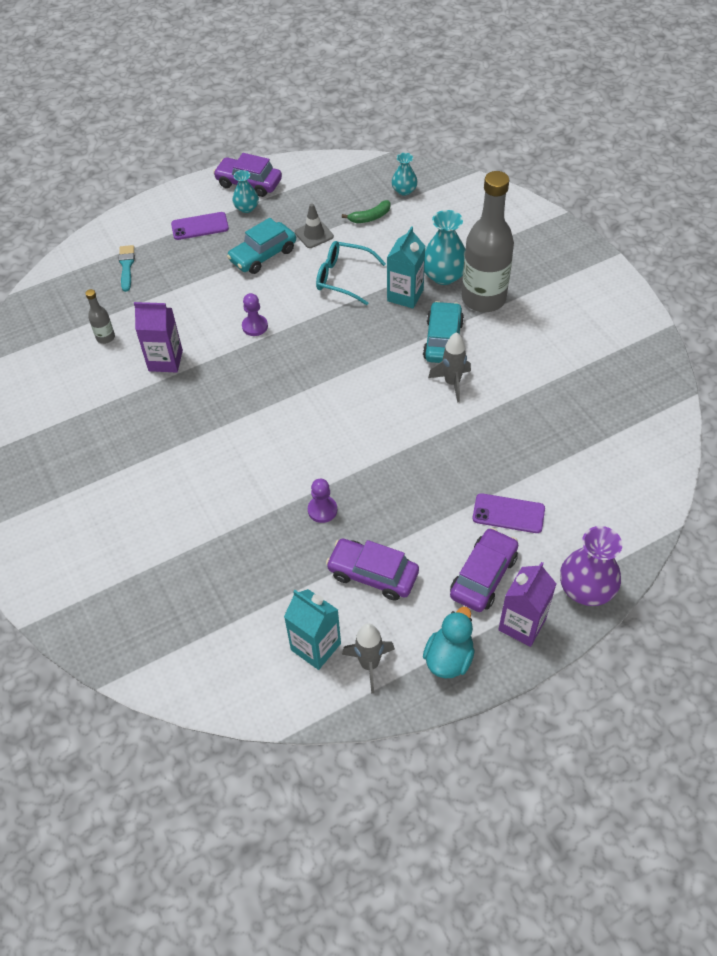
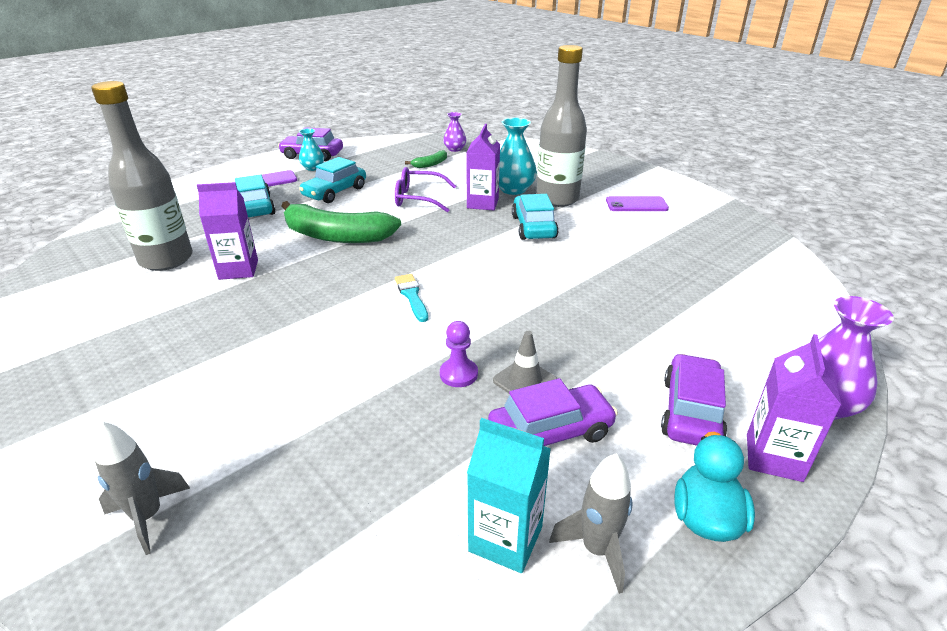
camera: 15 degrees left, 20 degrees down
grey bottle [85,289,115,344] -> grey bottle [91,81,193,271], size x2.39
turquoise brush [119,245,135,292] -> turquoise brush moved to [395,274,428,322]
purple pawn [242,293,268,336] -> green banana [281,201,401,243]
grey traffic cone [295,203,334,248] -> grey traffic cone moved to [493,331,557,393]
turquoise glasses [316,241,386,305] -> purple glasses [395,167,456,213]
purple car [326,539,419,601] -> purple car turned 150 degrees clockwise [488,378,618,446]
turquoise carton [387,226,425,308] -> purple carton [466,124,500,210]
turquoise vase [391,153,418,195] -> purple vase [443,112,467,152]
grey rocket [428,332,471,403] -> grey rocket moved to [93,421,190,555]
purple phone [472,493,545,533] -> purple phone moved to [606,196,669,211]
none -> turquoise car [235,175,276,217]

